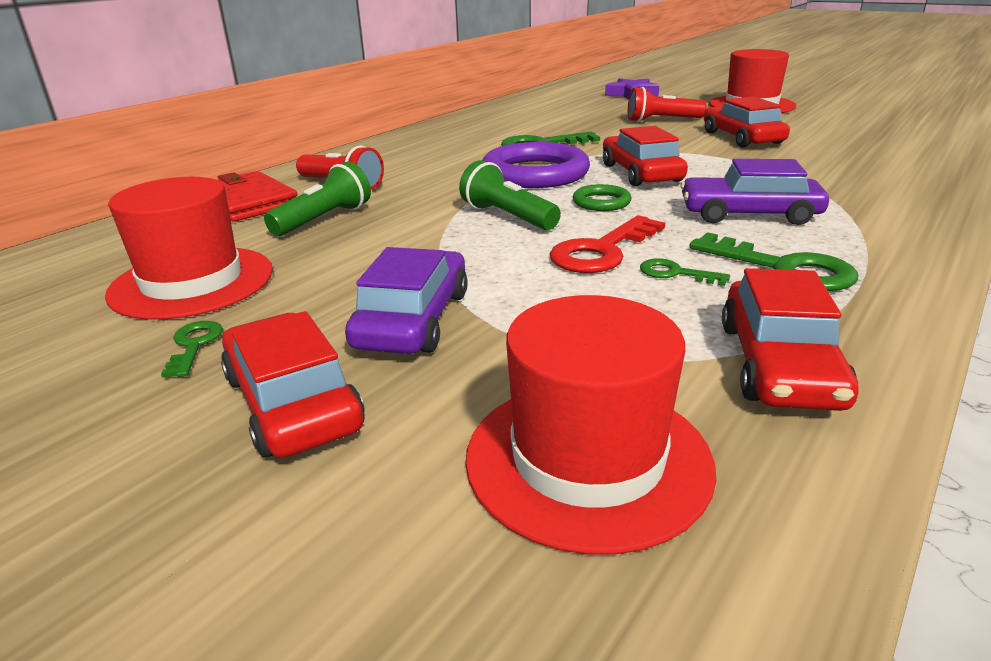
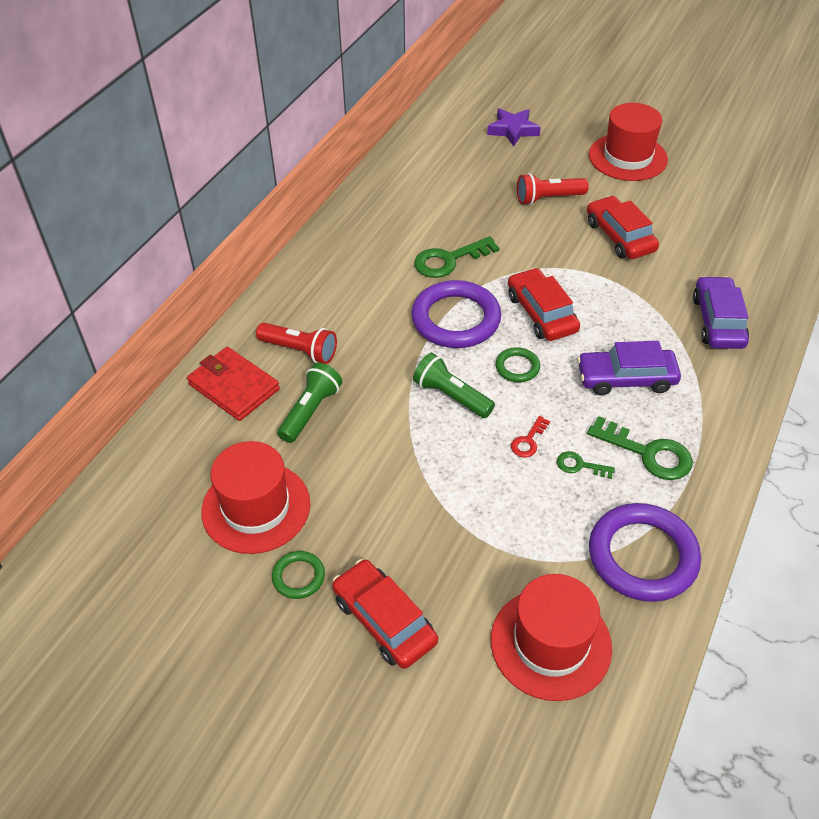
camera: 10 degrees left, 20 degrees up
green key [161,321,223,378] -> green ring [272,551,325,599]
purple car [345,247,468,354] -> purple car moved to [693,276,749,349]
red key [550,215,665,273] -> red key [511,416,550,457], size x0.53
red car [722,268,859,411] -> purple ring [589,503,701,602]

